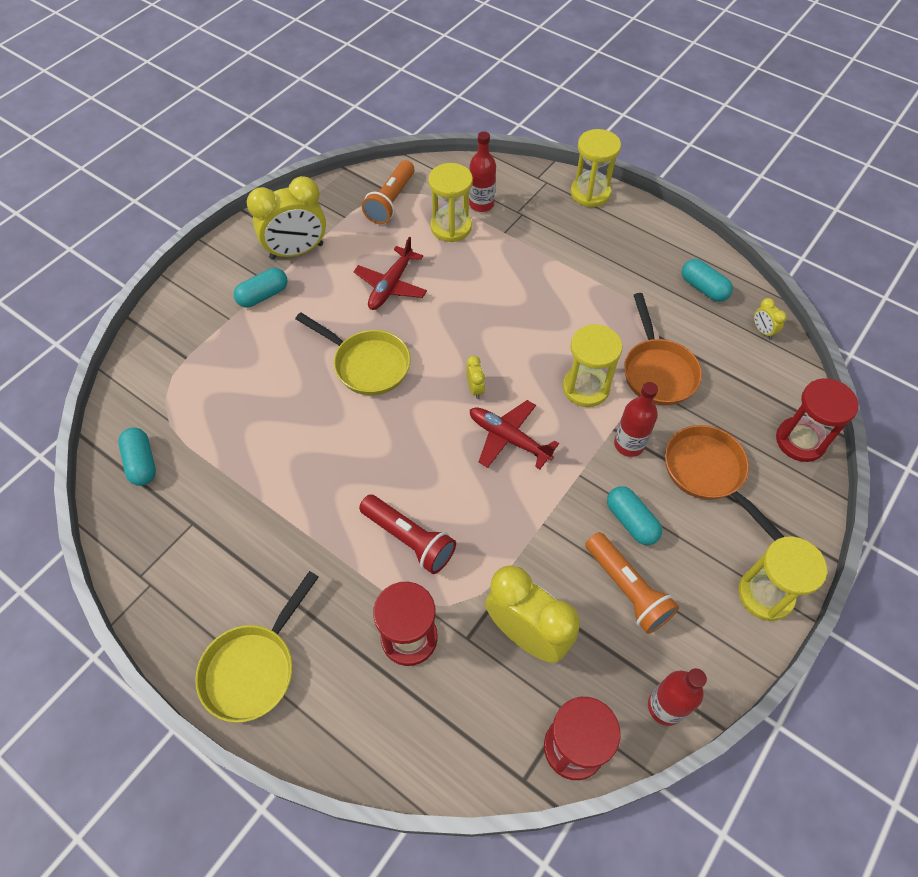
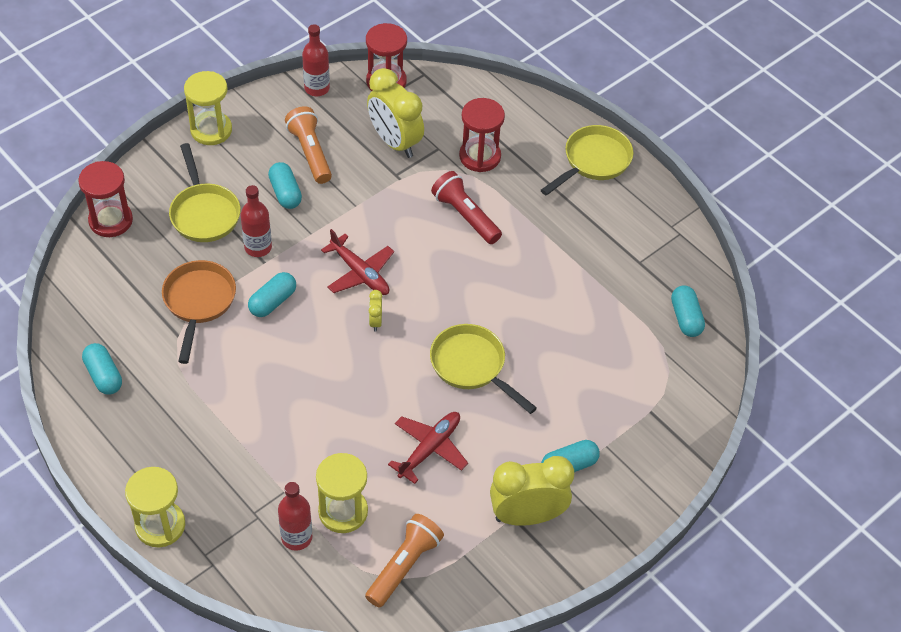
camera: 170 degrees left, 5 degrees down
yellow hourglass [563,324,623,407] -> turquoise capsule [248,272,296,317]
orange pan [665,425,784,541] -> yellow pan [169,143,241,242]
yellow clock [754,298,787,339] -> none

